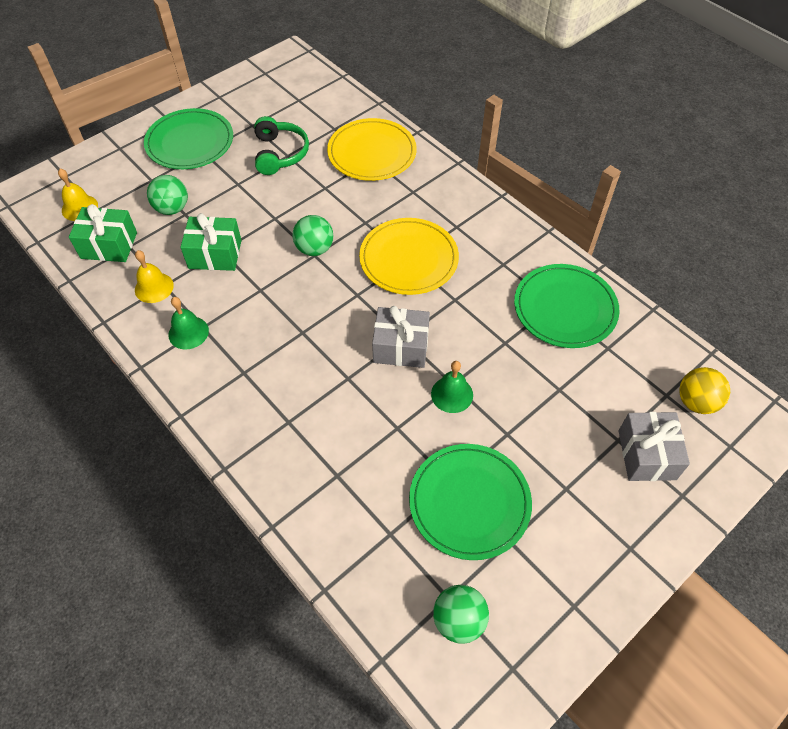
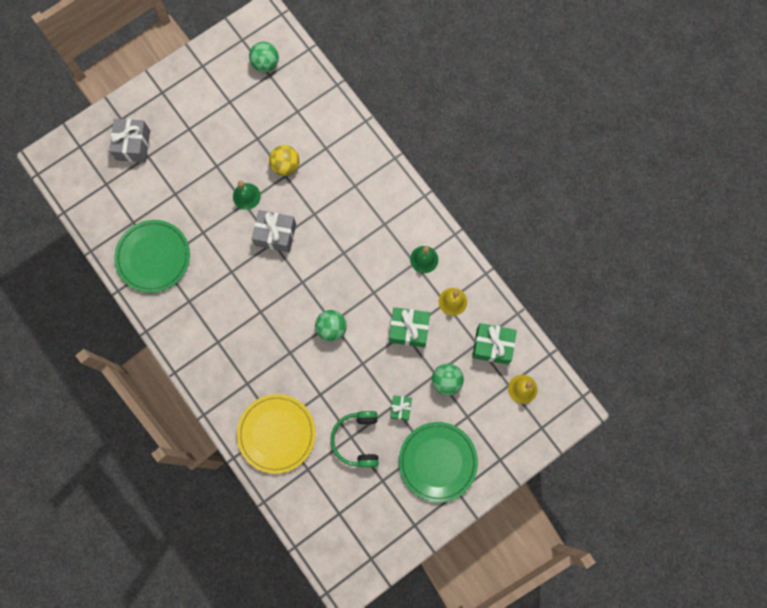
camera: 175 degrees left, 20 degrees up
yellow plate [359,218,459,295] -> none
green plate [409,444,532,560] -> none
yellow ball [679,367,730,414] -> yellow ball moved to [269,145,299,176]
none -> green gift [390,395,412,421]

